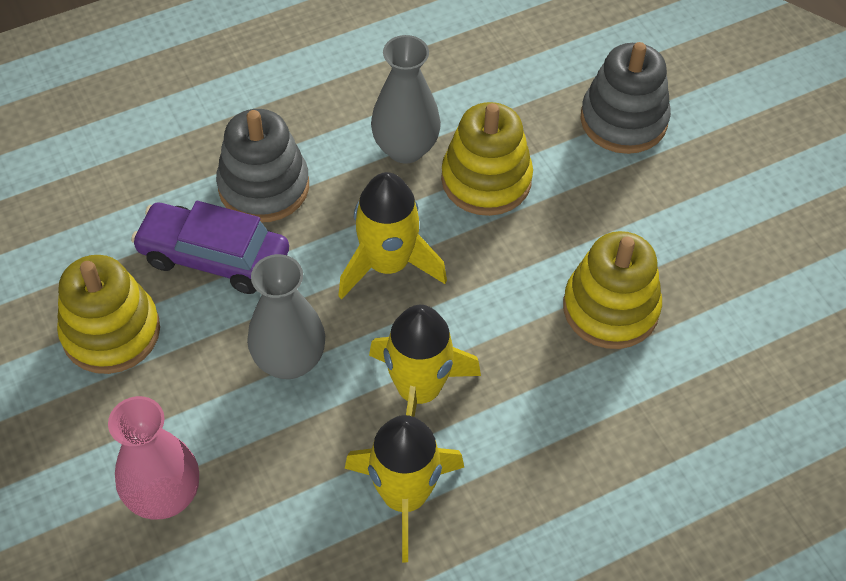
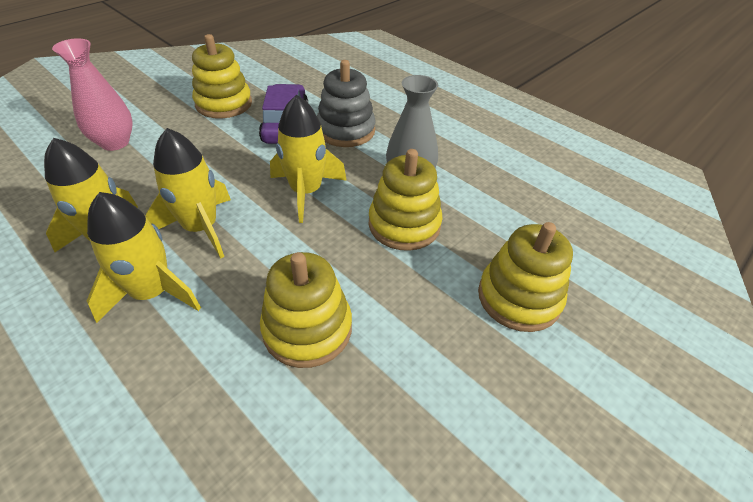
camera: 70 degrees right, 10 degrees down
grey vase [247,254,325,379] -> none
grey stacking toy [580,42,671,154] -> yellow stacking toy [478,222,573,332]
none -> yellow rocket [87,192,201,323]

